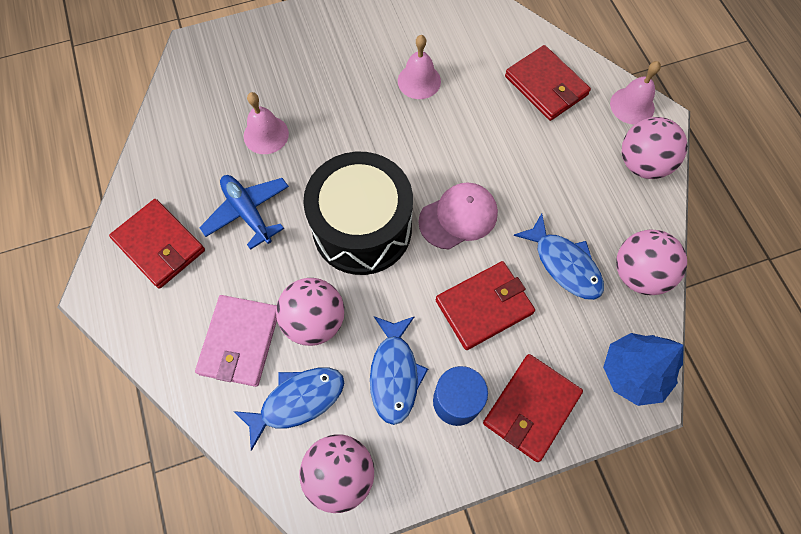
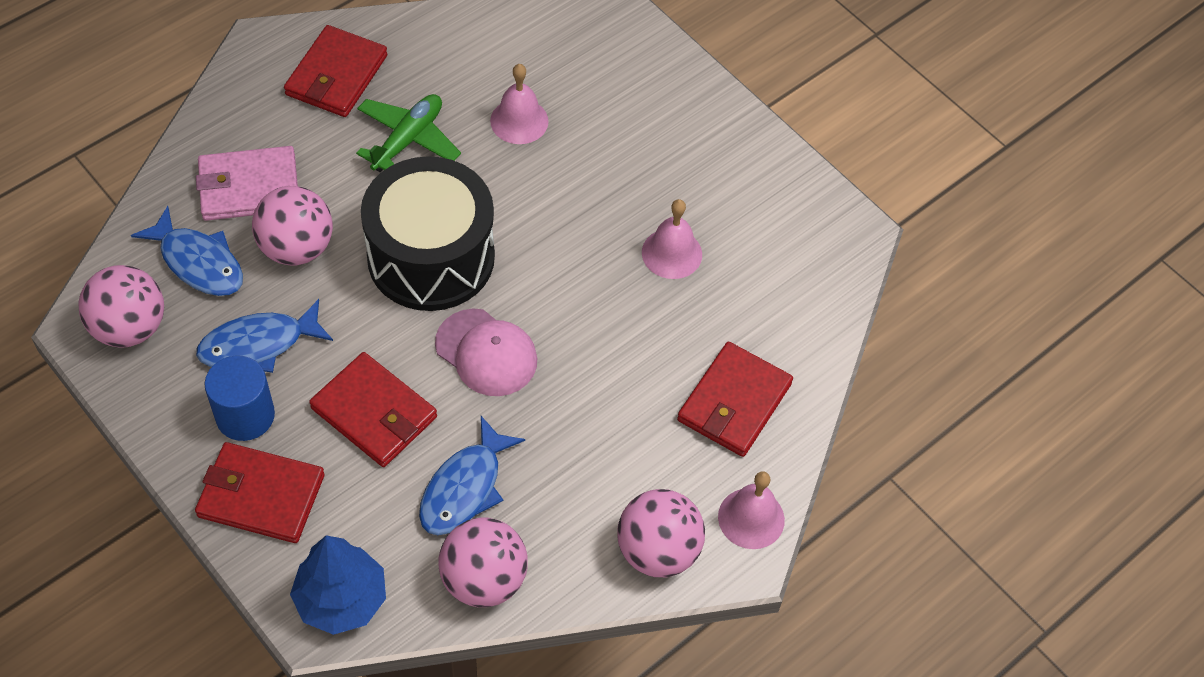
camera: 65 degrees right, 10 degrees down
blue plane [199,175,289,250] -> green plane [356,94,461,172]

